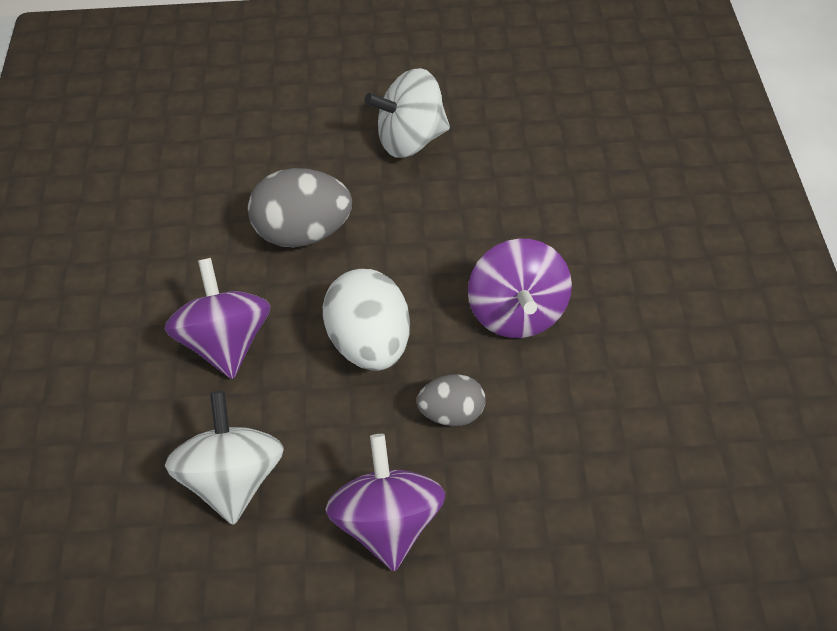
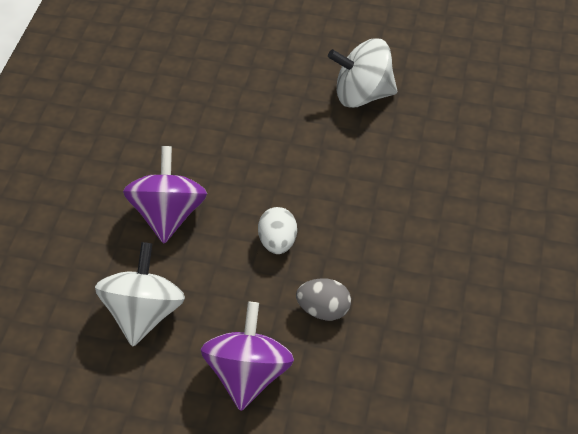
camera: 15 degrees right, 5 degrees down
grey egg [248,168,352,247] -> none
white egg [323,269,410,371] -> white egg [258,207,297,254], size x0.59
purple spinning top [468,239,572,338] -> none

